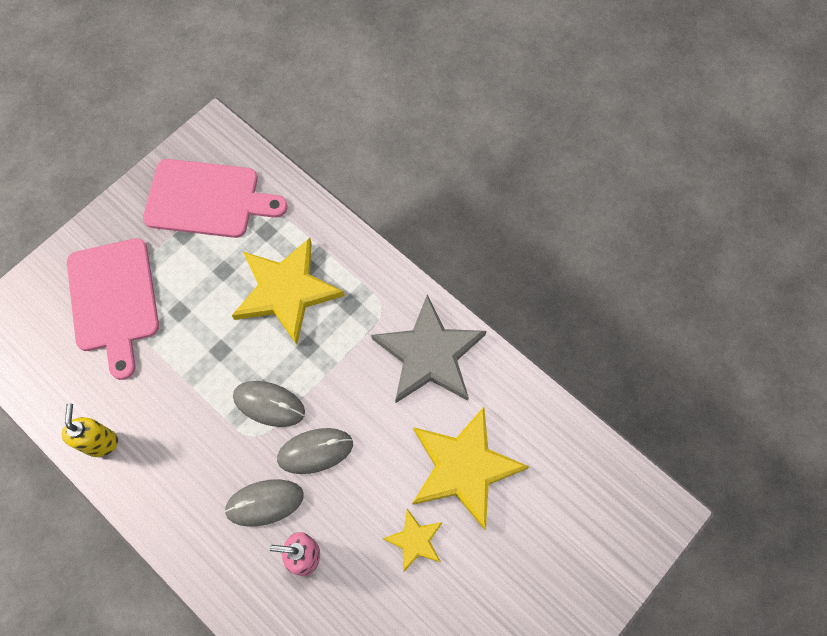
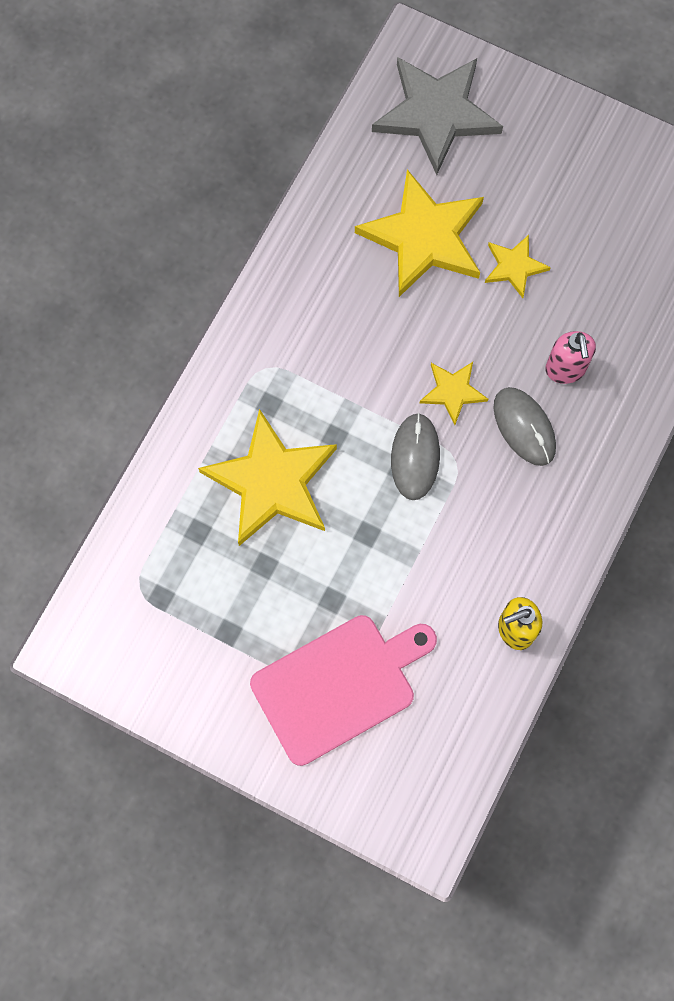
camera: 105 degrees left, 5 degrees up
pink cutting board [143,159,287,238] -> none
grey mouse [277,428,353,474] -> yellow star [420,362,488,425]
grey star [371,295,486,403] -> grey star moved to [372,57,503,175]

